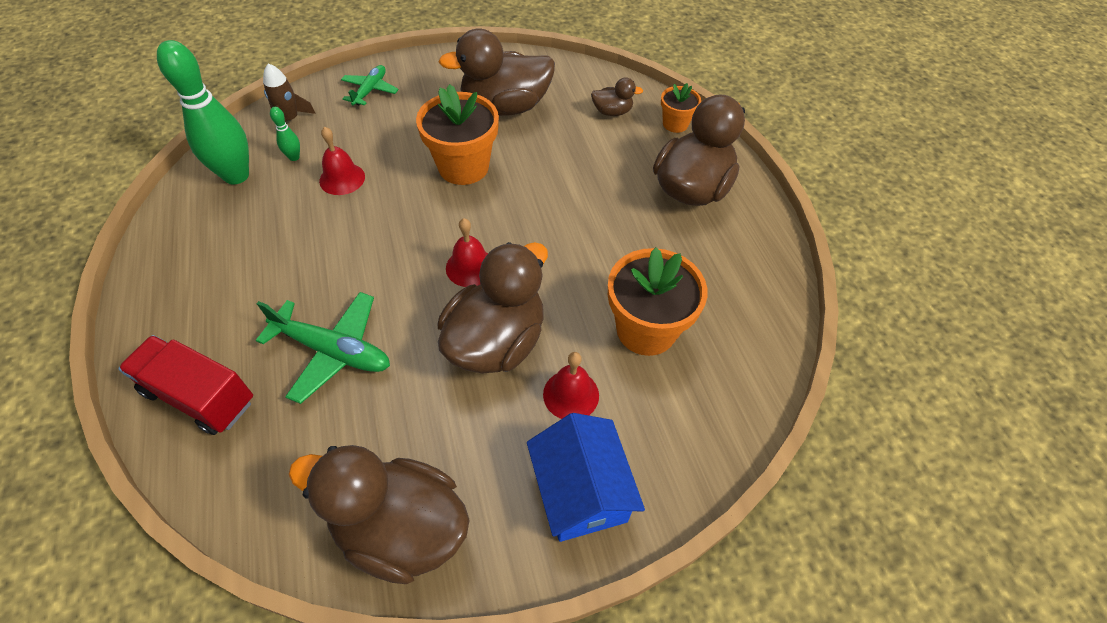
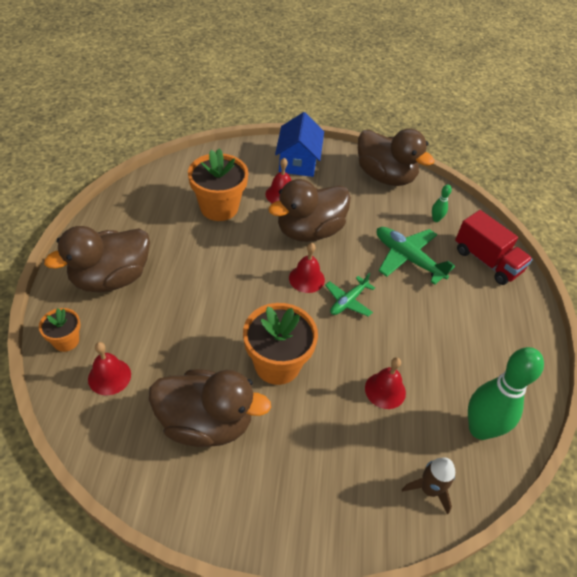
camera: 160 degrees left, 5 degrees down
green bowling pin [270,107,300,161] -> green bowling pin moved to [432,185,452,222]
green plane [341,65,399,106] -> green plane moved to [325,273,375,317]
brown duck [591,77,643,116] -> red bell [88,342,131,395]

